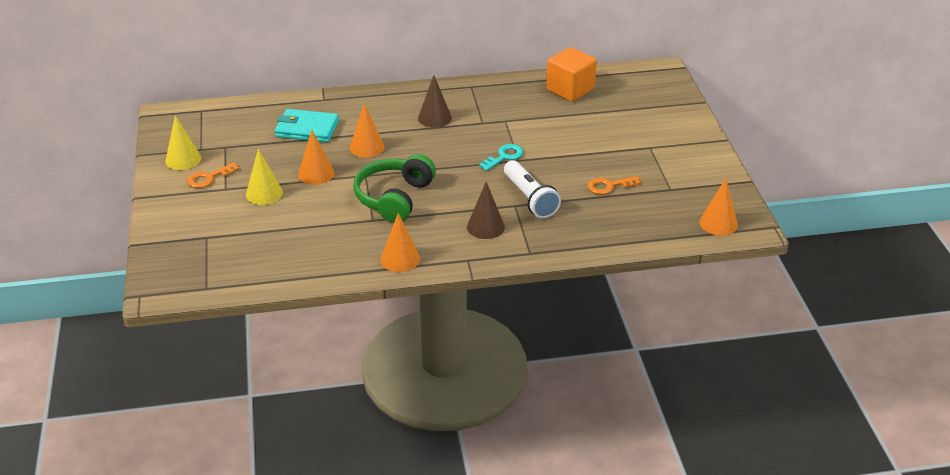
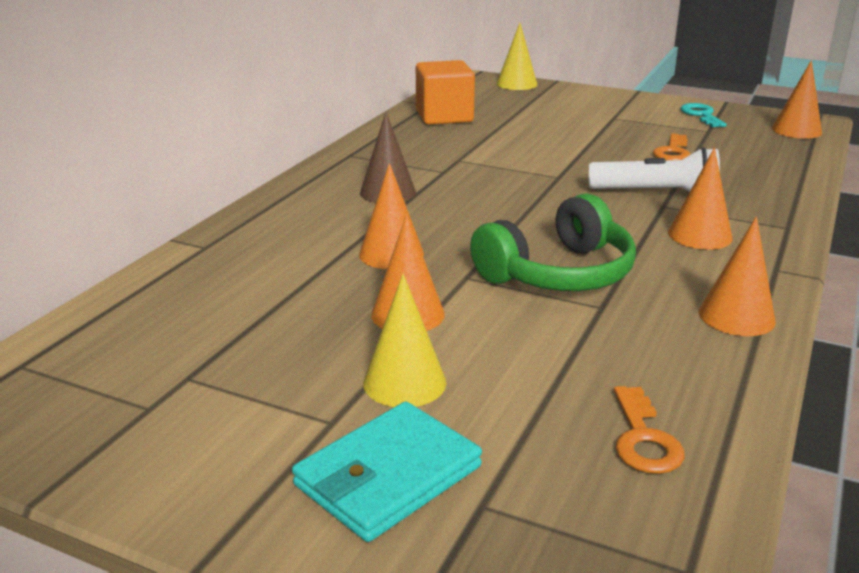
camera: 55 degrees left, 10 degrees down
yellow cone [165,115,201,170] -> yellow cone moved to [497,23,537,90]
orange key [187,162,239,188] -> orange key moved to [614,386,684,474]
turquoise wallet [275,109,339,143] -> turquoise wallet moved to [292,401,482,542]
green headphones [353,154,436,223] -> green headphones turned 90 degrees counterclockwise [470,193,636,291]
brown cone [467,182,505,239] -> orange cone [668,147,733,250]
turquoise key [479,144,524,171] -> turquoise key moved to [680,103,727,127]

